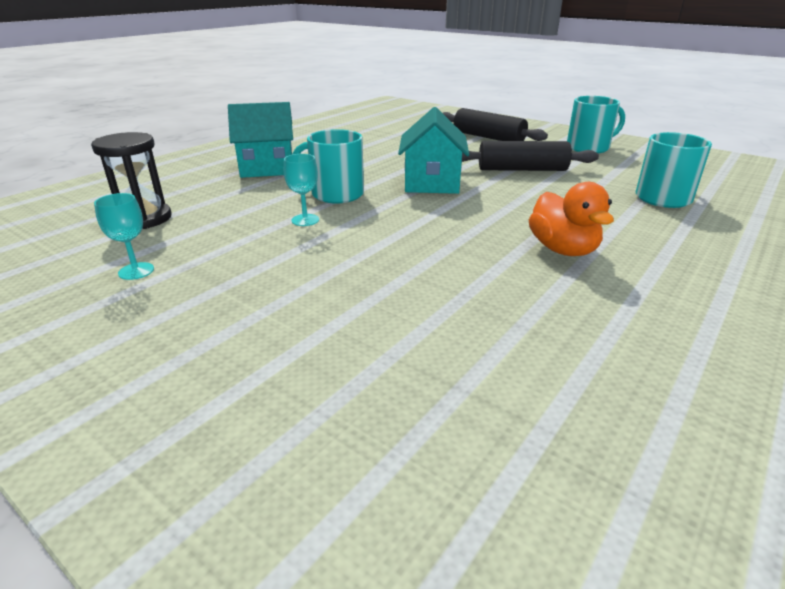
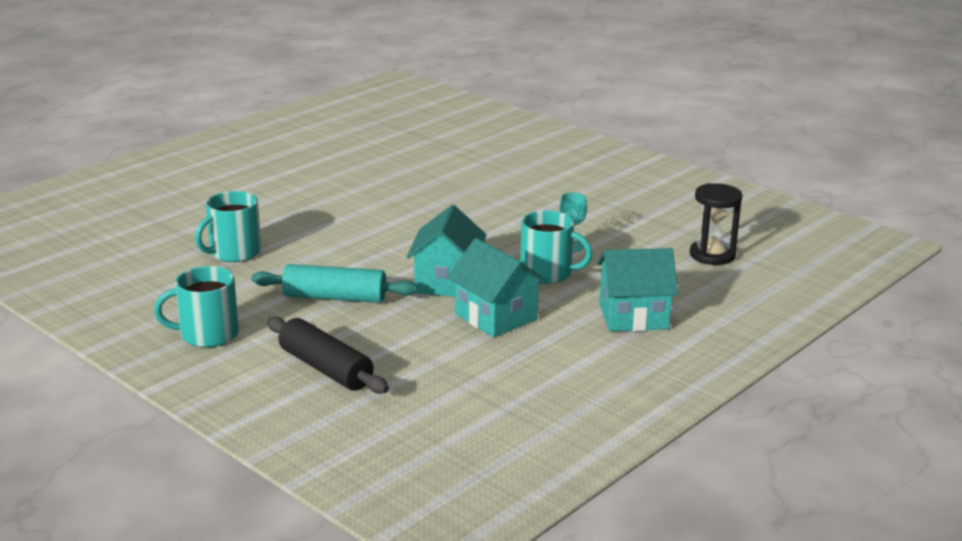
camera: 175 degrees left, 5 degrees down
turquoise goblet [94,193,154,280] -> none
black rolling pin [462,141,599,171] -> turquoise rolling pin [251,264,418,303]
orange duck [529,182,614,256] -> none
none -> turquoise house [447,238,547,337]

